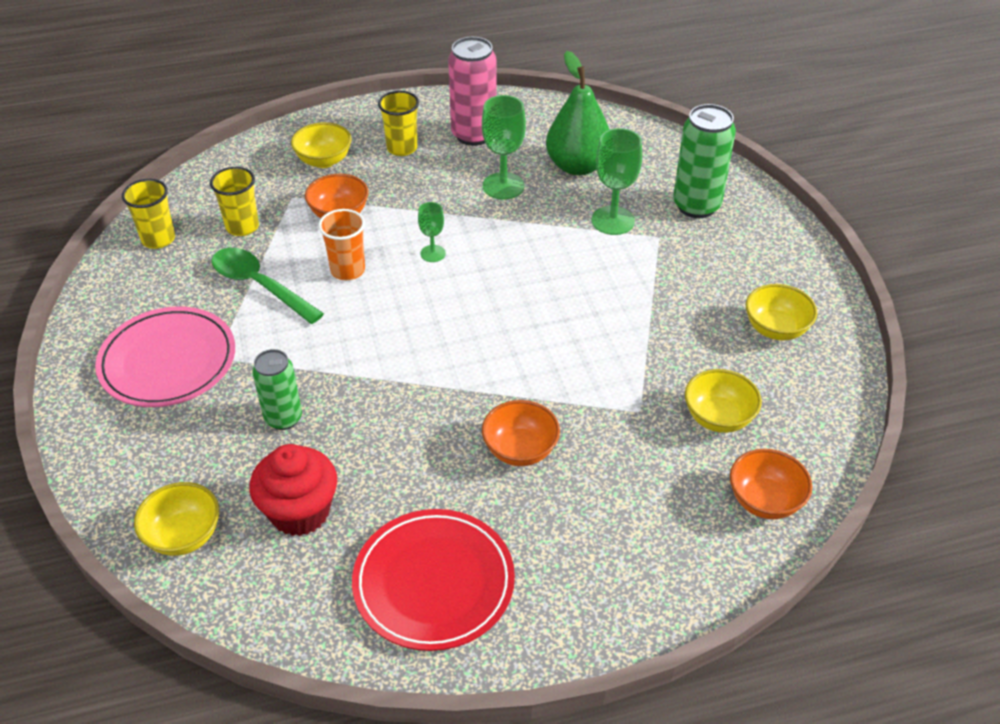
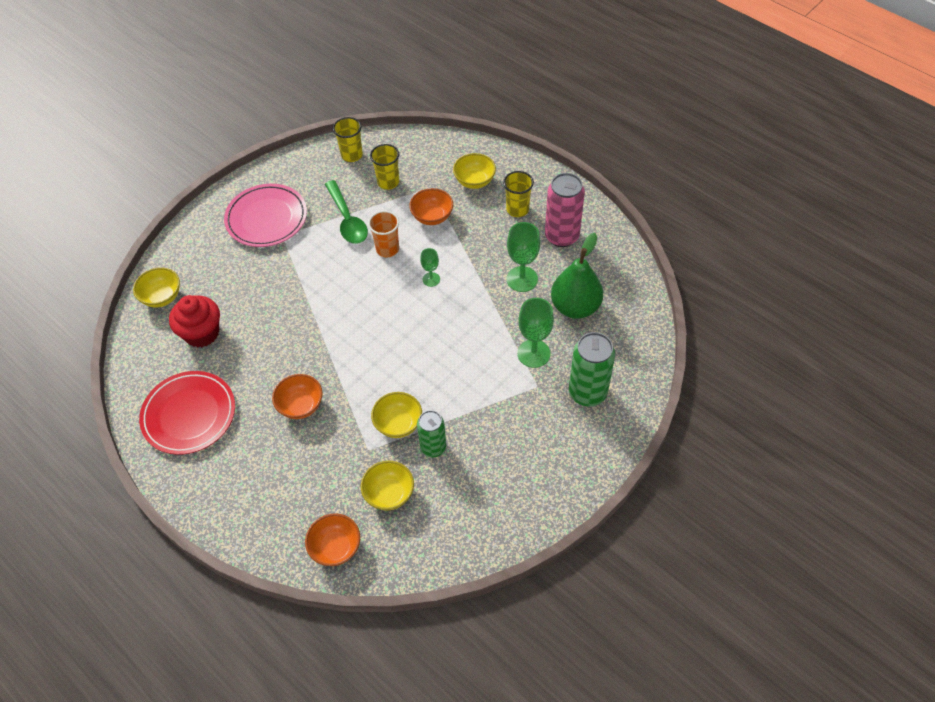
camera: 60 degrees right, 10 degrees up
green spoon [212,248,324,324] -> green spoon turned 150 degrees clockwise [325,180,368,244]
green can [252,349,302,430] -> green can moved to [417,410,446,457]
yellow bowl [746,284,817,340] -> yellow bowl moved to [371,392,422,438]

